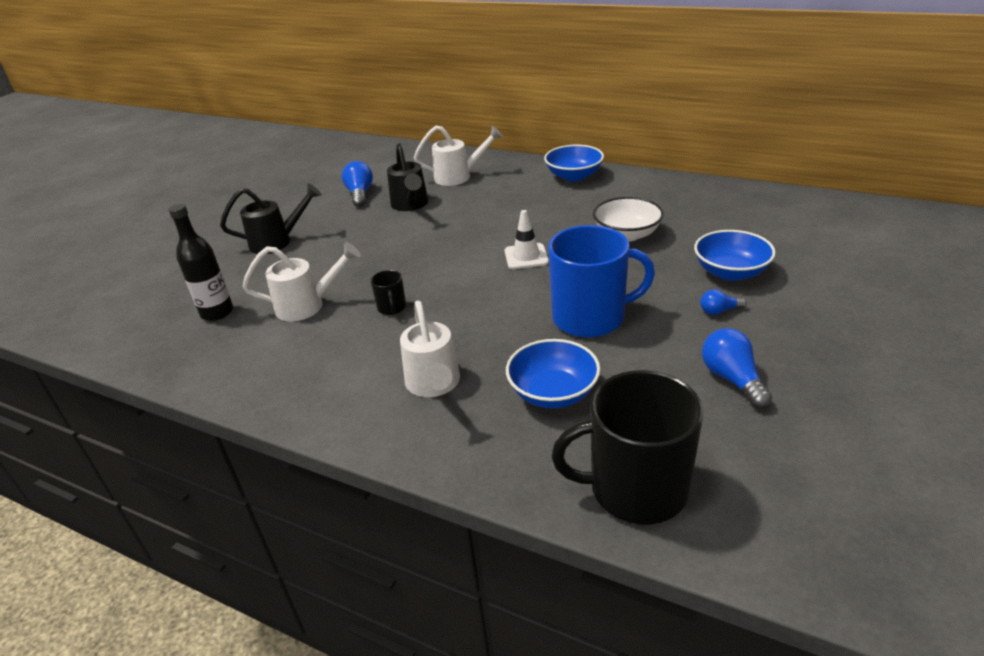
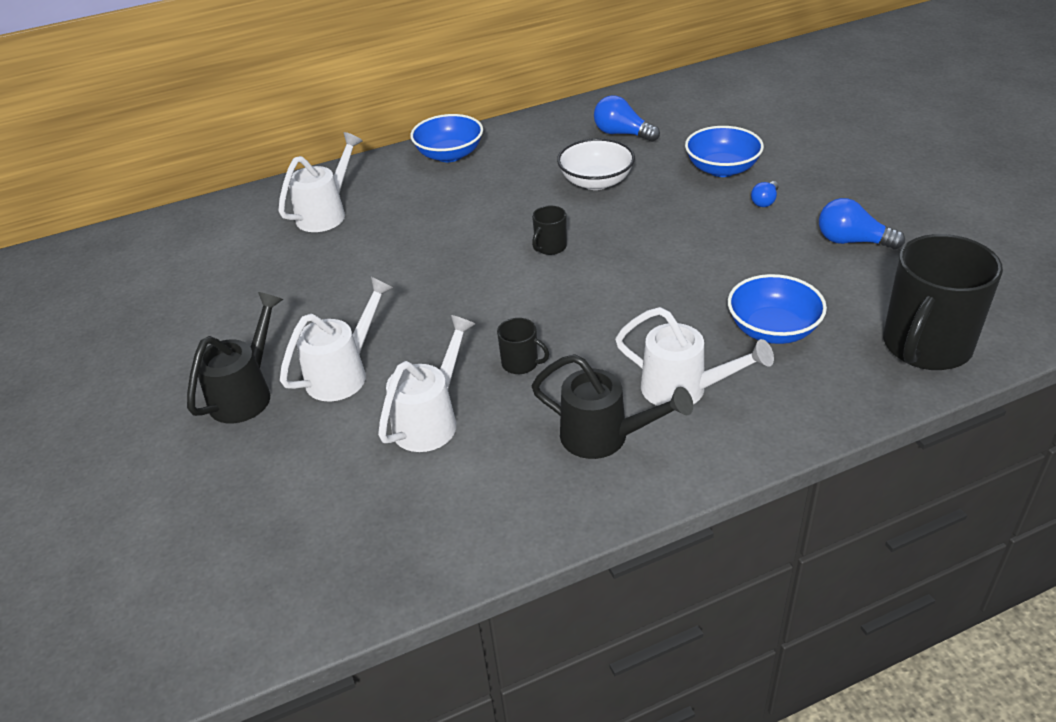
camera: 50 degrees left, 5 degrees up
black bottle [168,204,233,321] -> none
blue light bulb [342,161,373,207] -> blue light bulb moved to [594,95,660,142]
black watering can [387,143,429,211] -> black watering can moved to [531,354,693,459]
white traffic cone [505,210,549,269] -> black mug [532,206,567,255]
blue mug [548,225,655,338] -> none
none -> white watering can [280,277,394,401]

